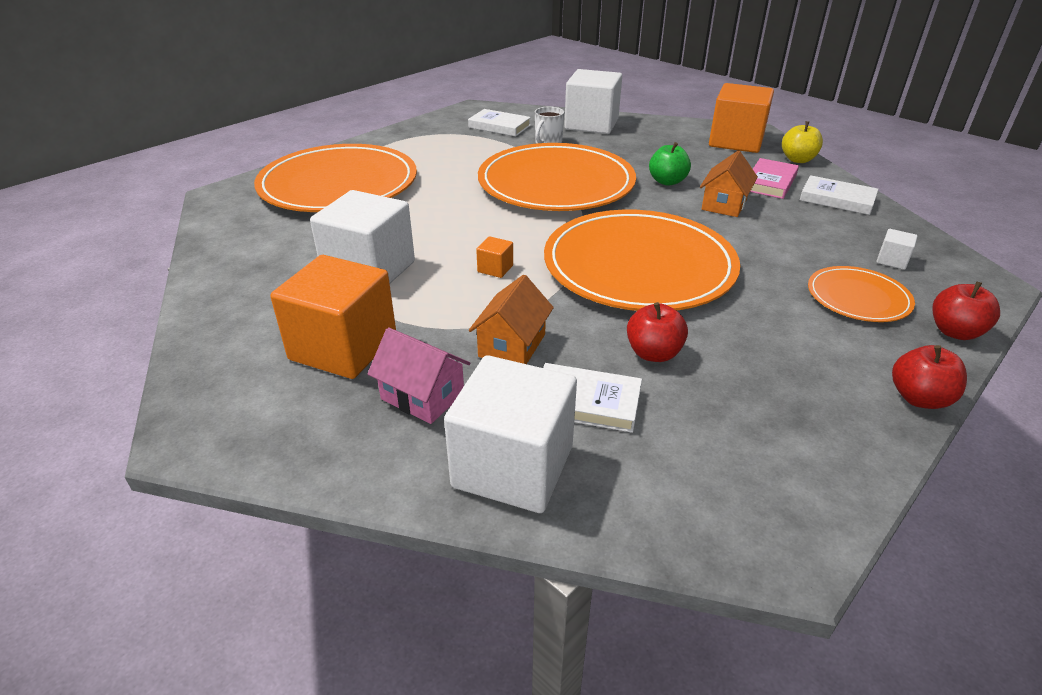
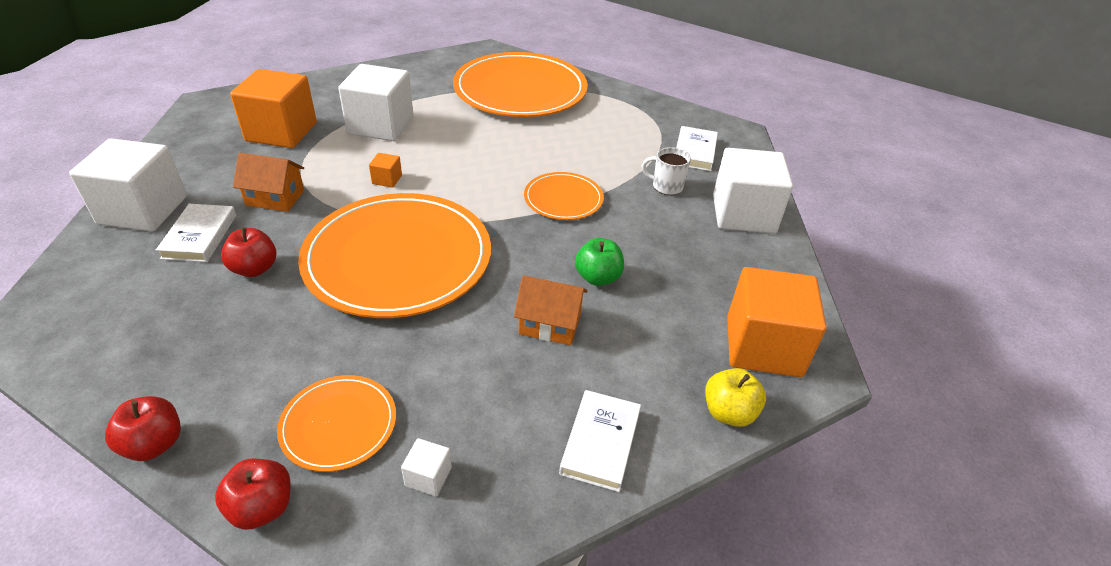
camera: 75 degrees right, 5 degrees up
pink house [368,328,470,424] -> none
orange plate [478,143,636,211] -> orange plate [524,172,604,220], size x0.48
pink book [750,158,799,199] -> none

